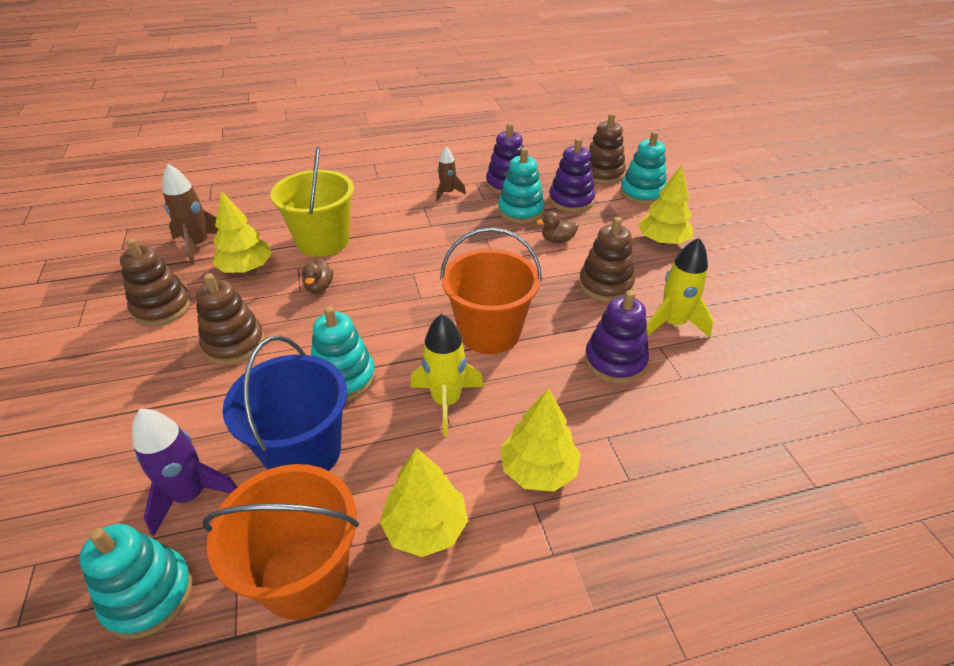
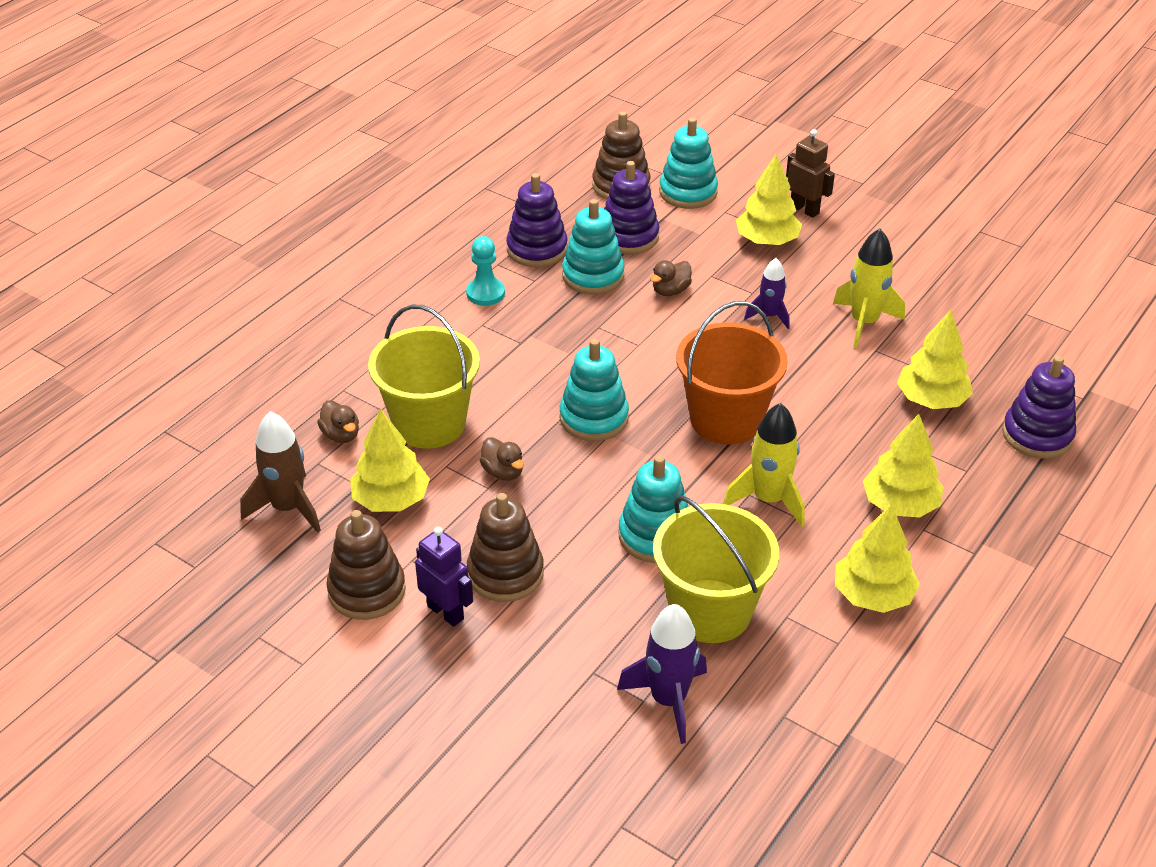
camera: 40 degrees left, 0 degrees up
turquoise stacking toy [79,524,193,639] -> turquoise stacking toy moved to [560,339,629,441]
orange bucket [203,464,359,620] -> none
blue bucket [222,336,347,471] -> yellow bucket [653,495,779,643]
brown rocket [436,146,466,201] -> turquoise pawn [466,236,505,306]
brown stacking toy [579,217,635,302] -> purple rocket [744,258,790,329]
purple stacking toy [584,290,649,384] -> purple stacking toy moved to [1002,356,1076,459]
none -> brown duck [317,401,359,443]
none -> purple robot [415,527,473,627]
none -> brown robot [786,129,835,218]
none -> yellow tree [897,310,973,409]

